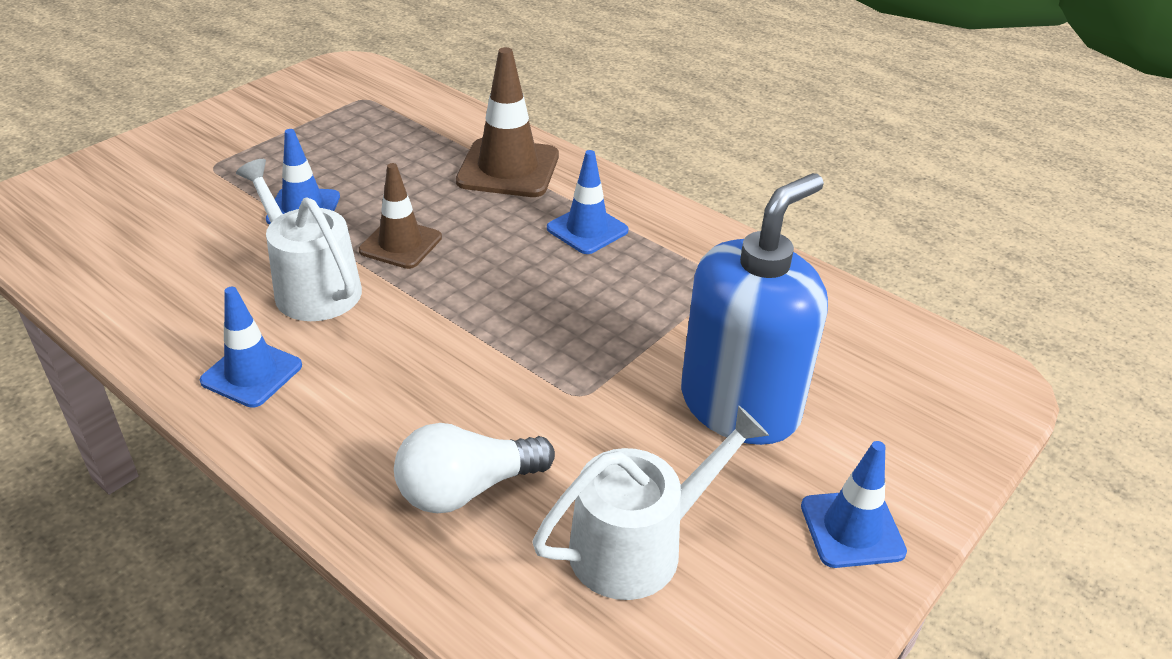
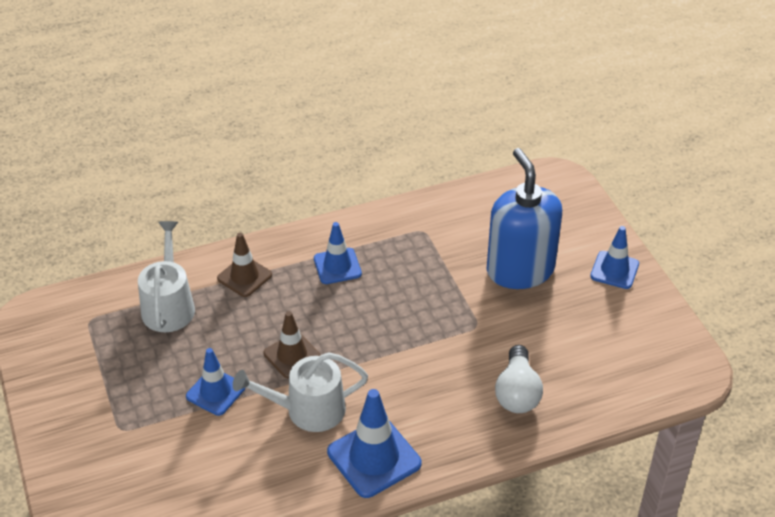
camera: 60 degrees left, 5 degrees up
blue traffic cone [200,287,302,408] -> blue traffic cone [327,389,422,498], size x1.54
brown traffic cone [456,47,559,197] -> brown traffic cone [217,233,272,297], size x0.65
white watering can [532,405,769,600] -> white watering can moved to [138,221,195,332]

